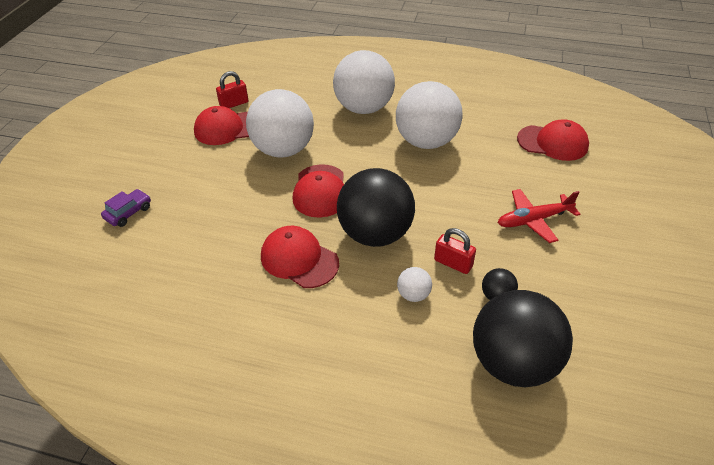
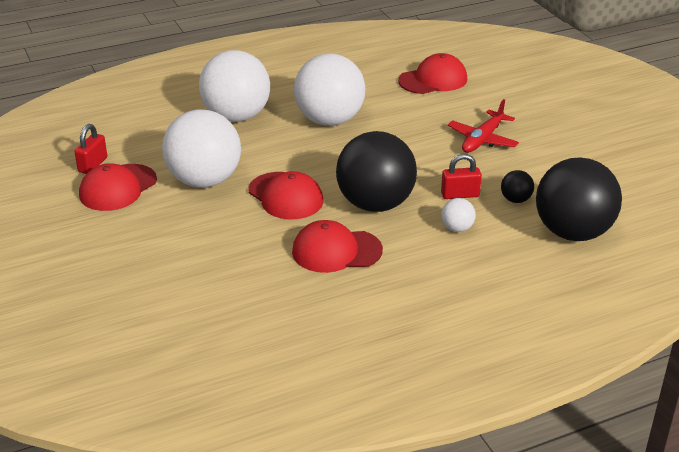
camera: 40 degrees left, 10 degrees down
purple car [101,189,151,227] -> none

